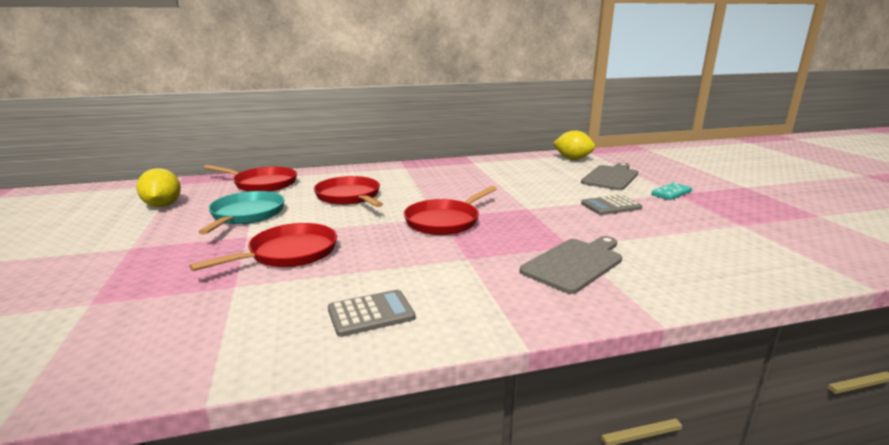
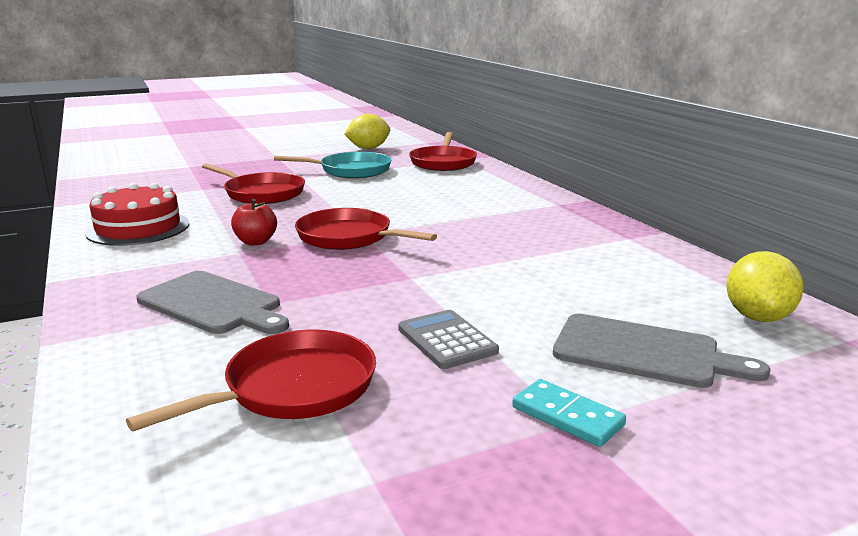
camera: 80 degrees right, 0 degrees up
red pan [314,176,383,207] -> red pan moved to [126,329,376,431]
grey calculator [328,290,415,337] -> red cake [85,183,189,246]
none -> red apple [231,199,277,245]

